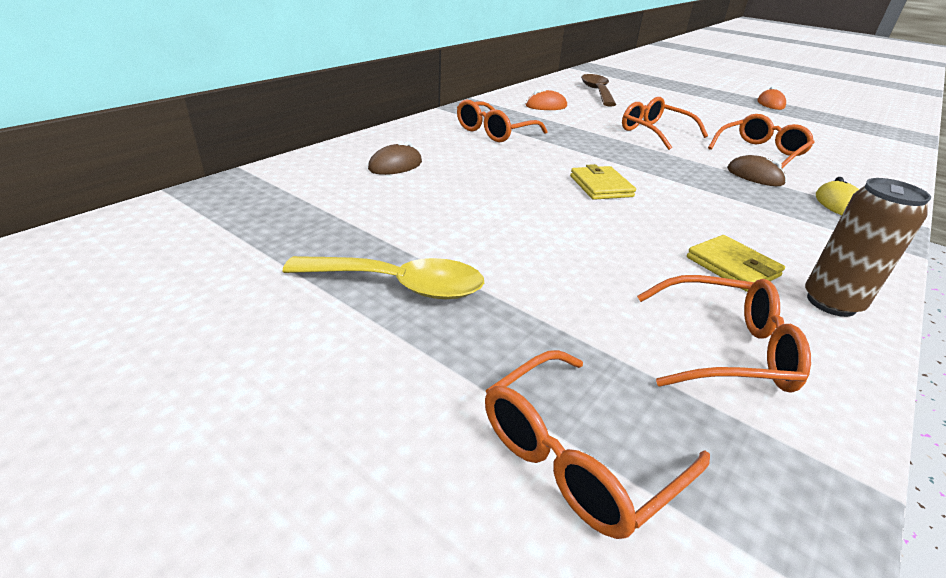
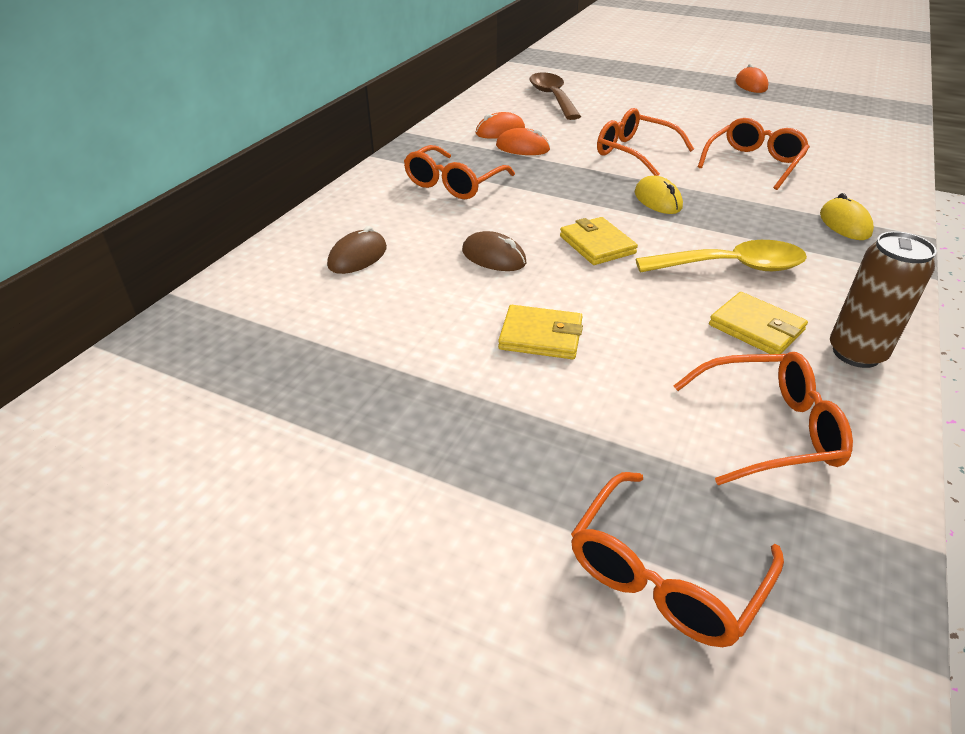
camera: 10 degrees left, 5 degrees up
yellow spoon [283,256,484,299] -> yellow spoon moved to [636,240,807,273]
brown mouse [727,155,786,186] -> brown mouse moved to [462,231,526,271]
none -> orange mouse [496,128,550,155]
none -> yellow wallet [498,305,583,359]
none -> yellow mouse [635,176,683,214]

